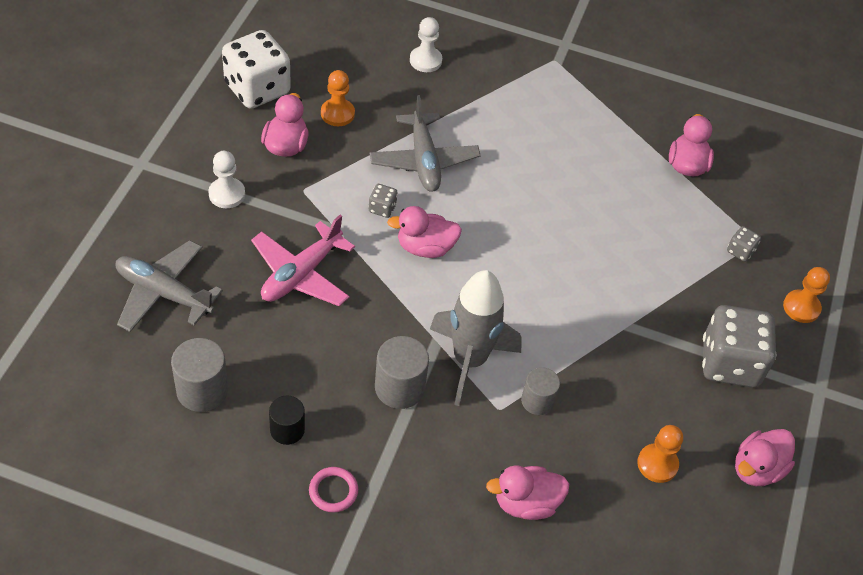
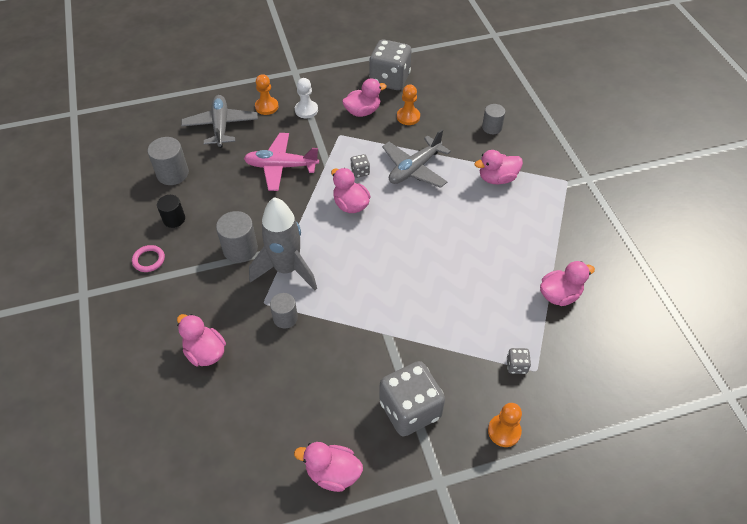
camera: 60 degrees right, 0 degrees up
white dice [222,30,291,109] -> grey dice [369,39,411,90]
white pawn [410,17,442,72] -> grey cylinder [482,104,505,134]
orange pawn [637,425,683,483] -> orange pawn moved to [255,74,278,115]
none -> pink duck [474,150,523,184]

